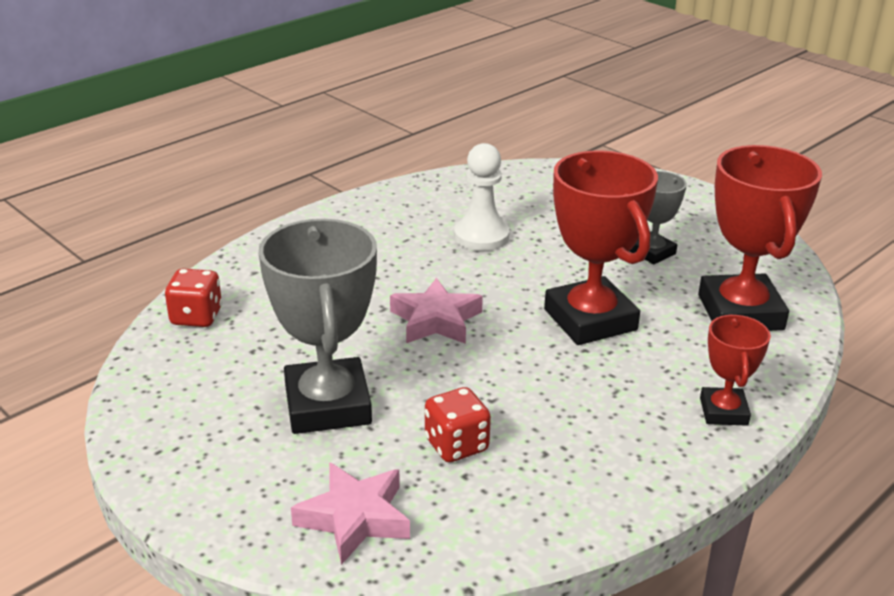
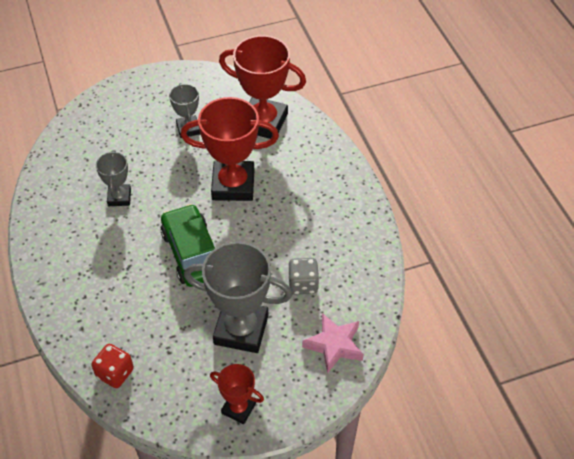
camera: 65 degrees left, 20 degrees up
pink star [390,278,483,344] -> green car [160,204,215,287]
red dice [425,387,491,462] -> grey dice [288,258,319,294]
white pawn [454,143,510,251] -> grey trophy [96,150,131,206]
red trophy [700,314,771,426] -> red trophy moved to [210,364,264,424]

